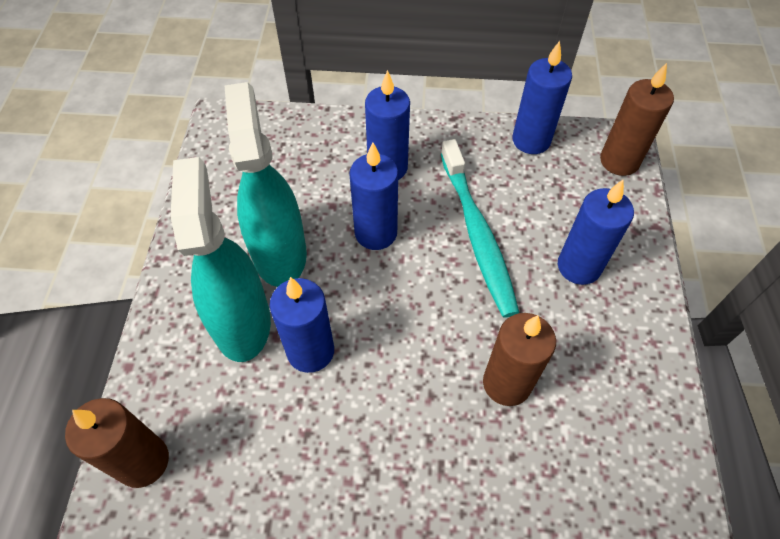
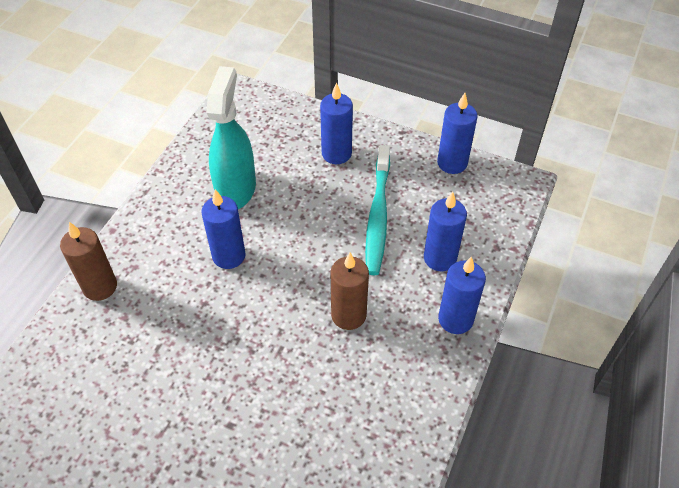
camera: 20 degrees right, 5 degrees down
turquoise spray bottle [171,157,271,362] -> none
blue candle [349,142,398,250] -> blue candle moved to [438,256,486,334]
brown candle [600,63,674,176] -> none

